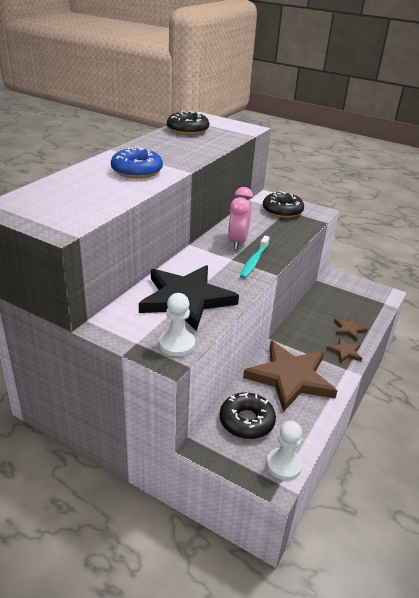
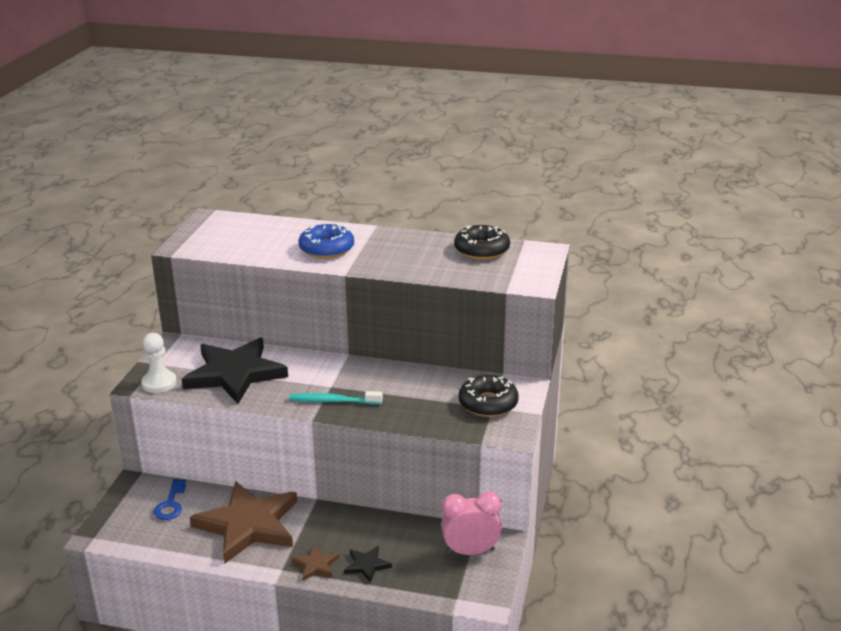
camera: 75 degrees right, 5 degrees down
black donut [220,393,276,439] -> blue key [153,479,186,520]
pink clock [228,187,253,250] -> pink clock moved to [441,491,502,555]
white pawn [266,421,302,480] -> none
brown star [334,318,368,341] -> black star [344,546,392,583]

